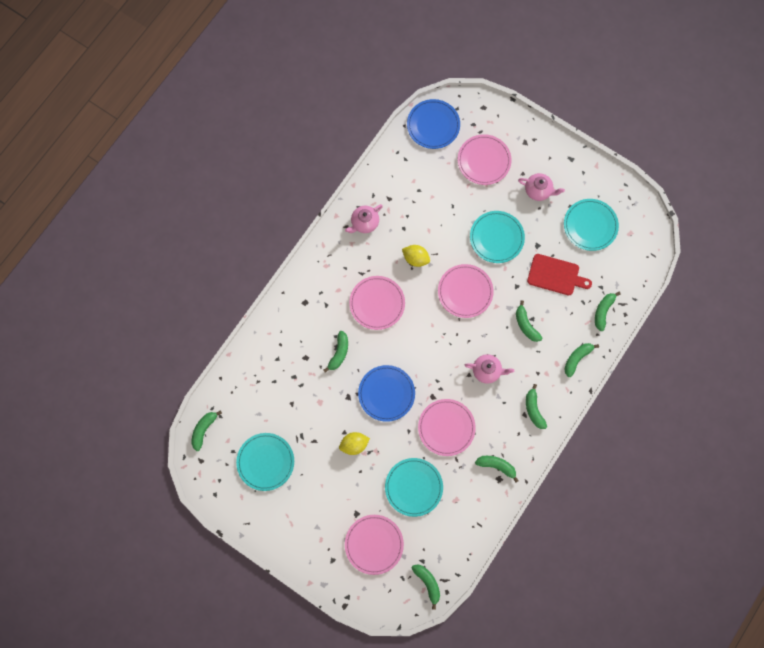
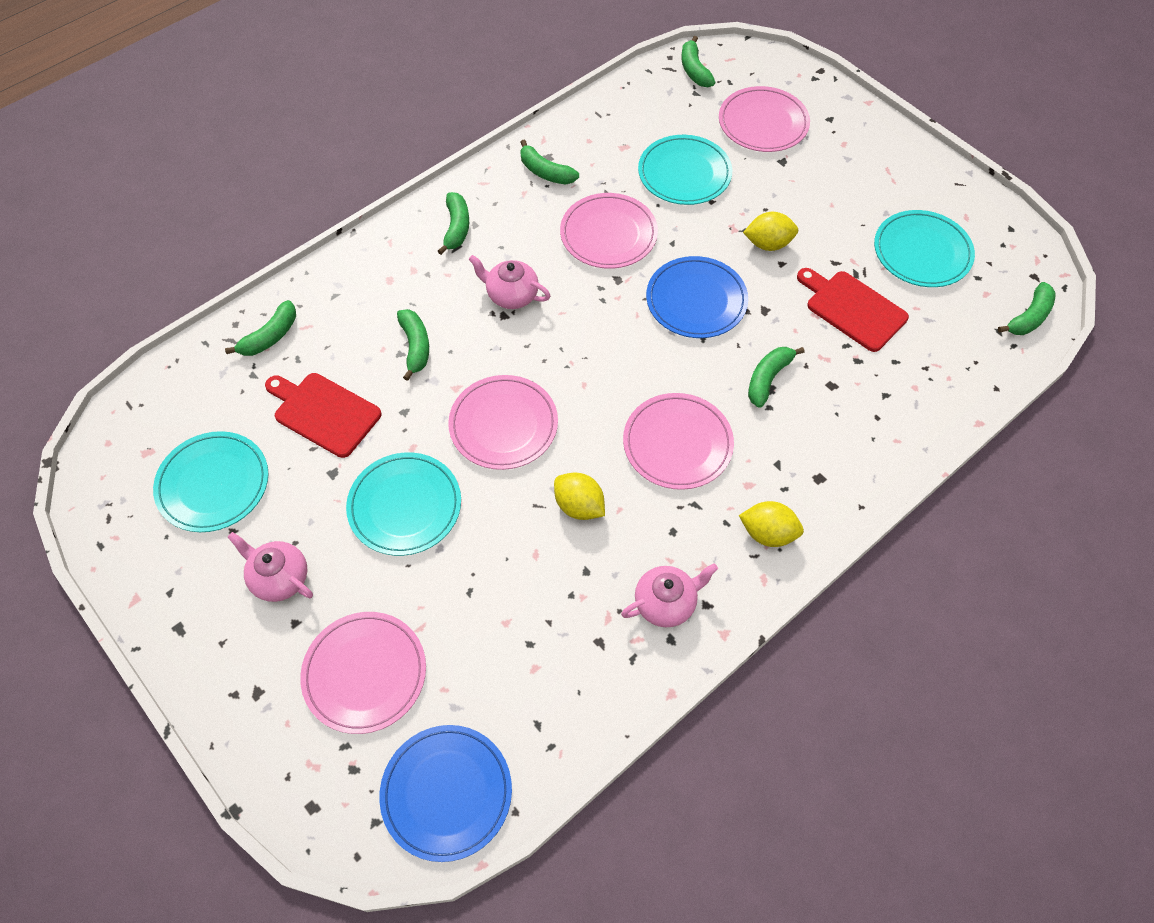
camera: 165 degrees left, 15 degrees down
green banana [564,343,599,377] -> none
none -> yellow lemon [739,501,804,547]
none -> red cutting board [797,268,909,352]

